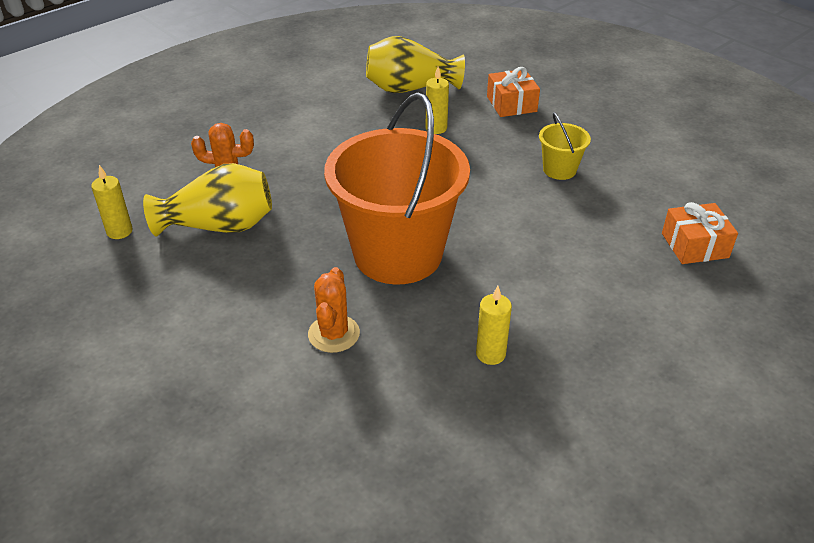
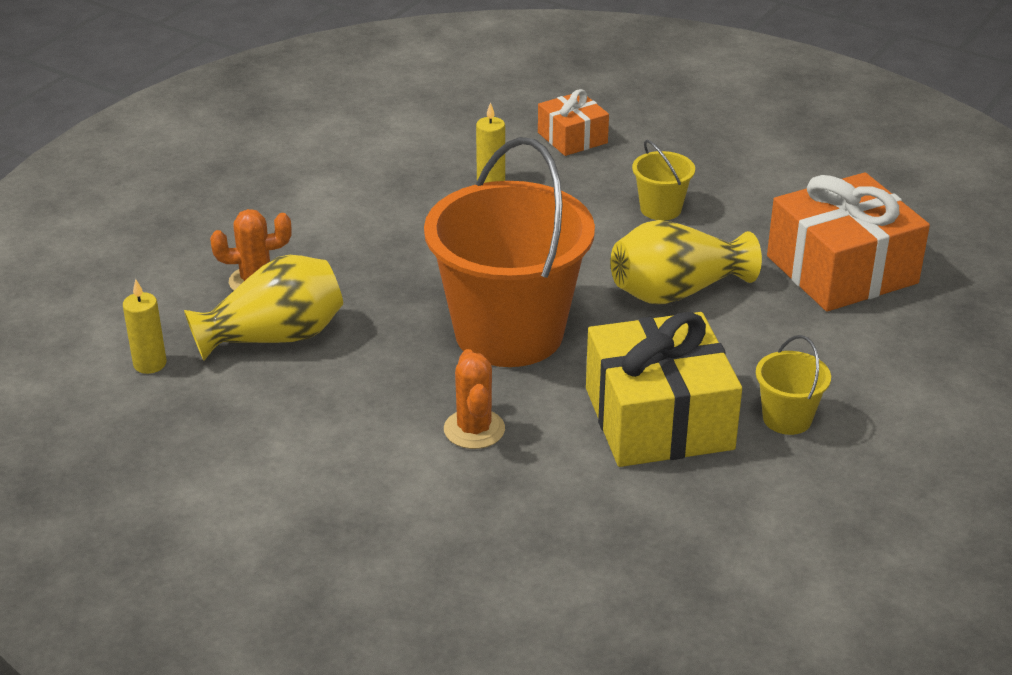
camera: 15 degrees left, 5 degrees down
yellow vase [366,36,465,93] -> yellow vase moved to [611,220,762,305]
yellow candle [476,286,512,365] -> yellow gift [586,312,742,467]
orange gift [662,202,738,264] -> orange gift [767,172,930,312], size x1.87
none -> yellow bucket [756,335,831,435]

